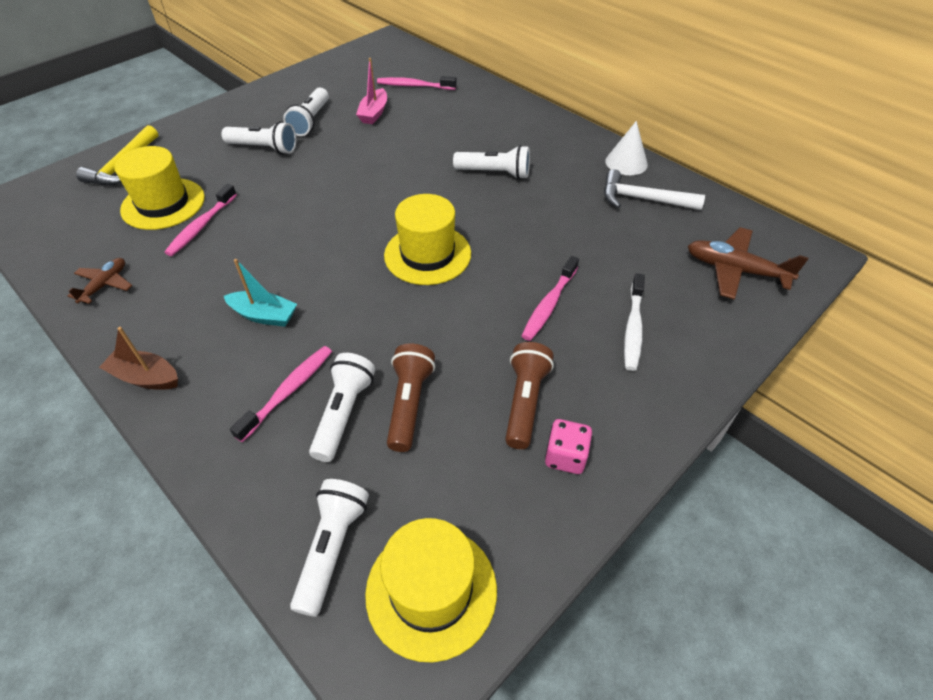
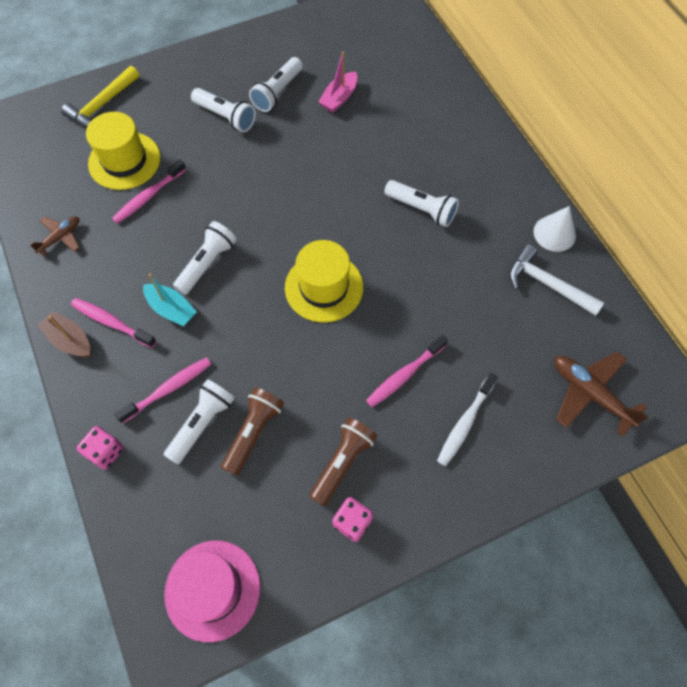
camera: 20 degrees right, 15 degrees up
white flashlight [290,479,369,617] -> white flashlight moved to [173,221,237,295]
yellow hat [365,518,497,663] -> pink hat [164,541,260,642]
pink toothbrush [377,76,457,90] -> pink toothbrush moved to [71,298,157,348]
none -> pink dice [77,426,124,469]

